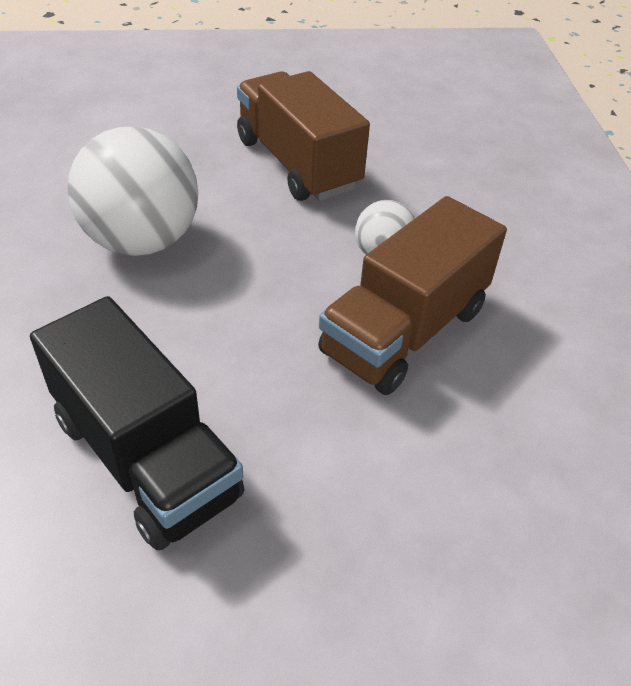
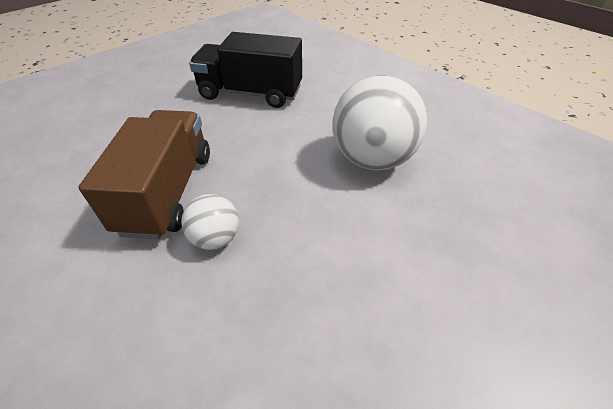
camera: 145 degrees right, 0 degrees up
brown truck [237,71,370,201] -> none

